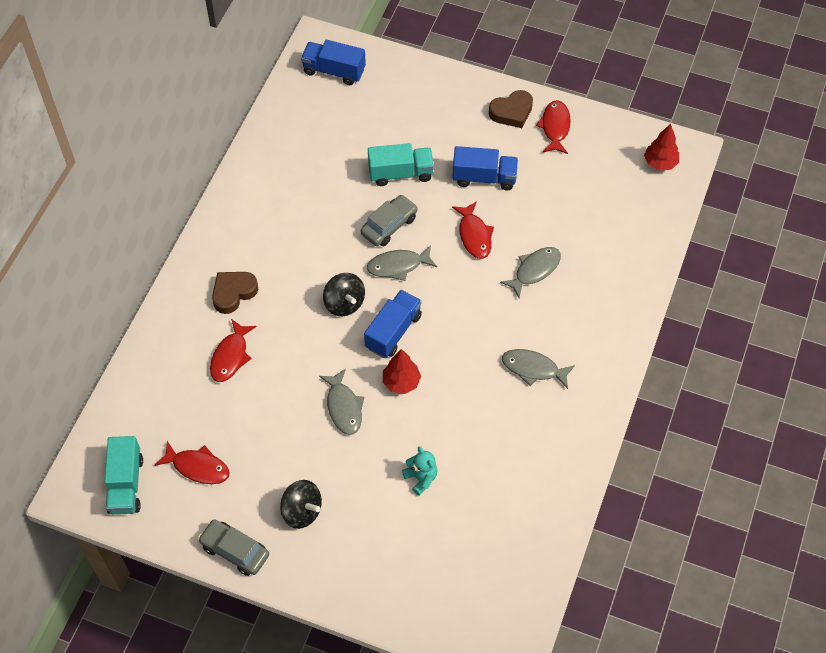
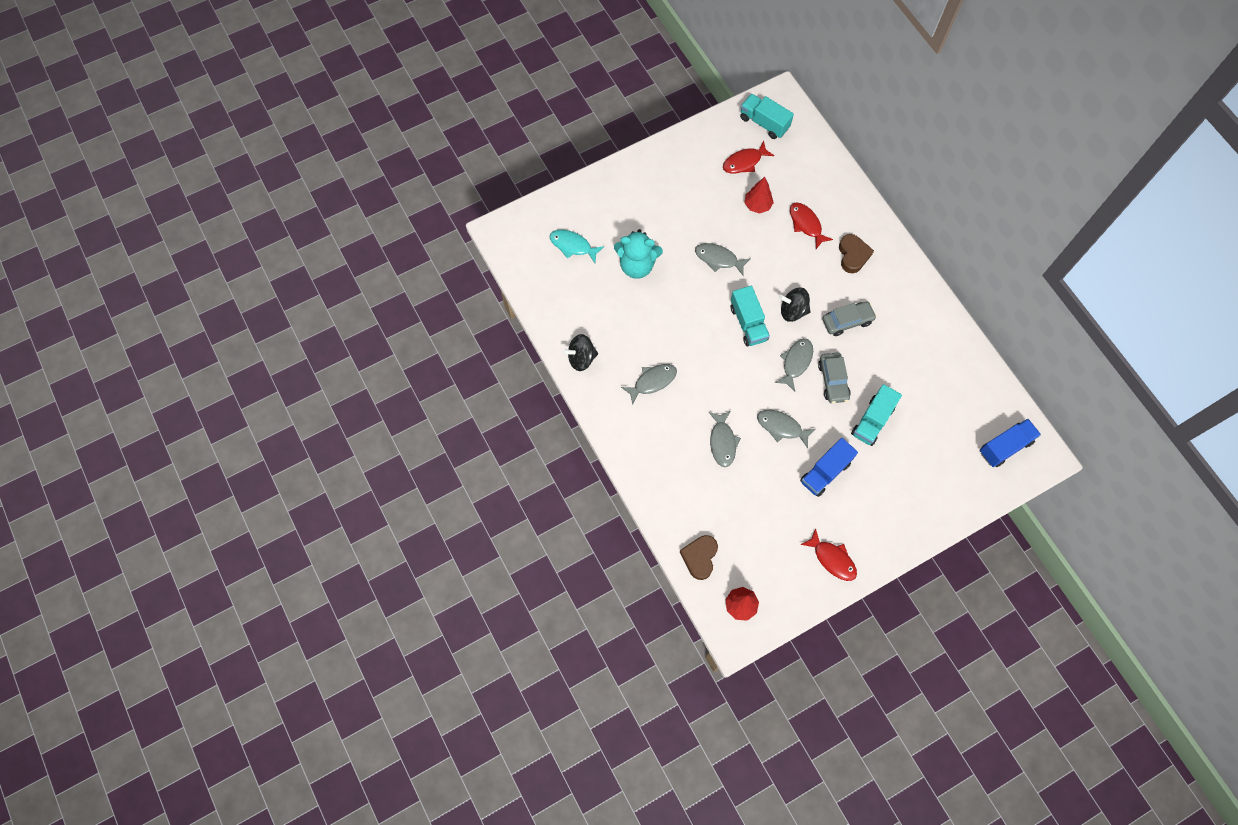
camera: 130 degrees right, 10 degrees up
grey car [198,519,269,576] -> grey car moved to [822,301,877,336]
black spinning top [280,480,322,529] -> black spinning top moved to [563,334,598,371]
blue truck [364,290,422,358] -> turquoise truck [731,286,770,346]
red tree [383,349,421,394] -> red tree moved to [744,177,774,214]
turquoise teddy bear [402,446,438,496] -> turquoise teddy bear [614,229,663,279], size x1.77
red fish [452,201,494,259] -> grey fish [757,410,816,448]
brown heart [489,90,533,128] -> brown heart moved to [680,535,718,580]
none -> turquoise fish [550,230,604,263]

